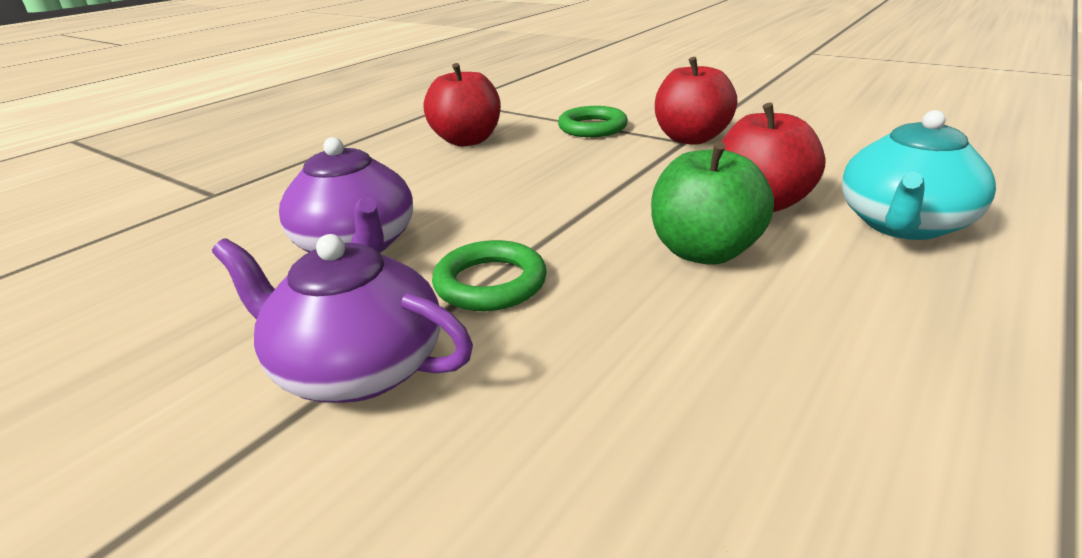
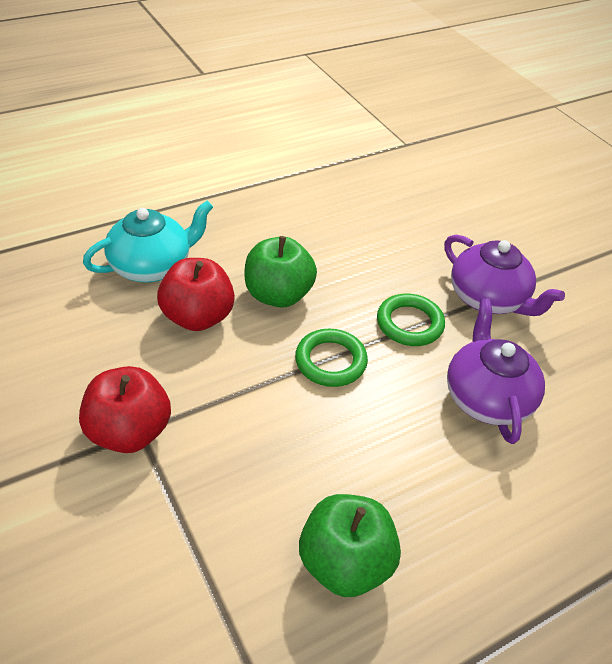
camera: 160 degrees left, 15 degrees up
red apple [424,63,501,146] -> green apple [299,494,401,597]
green ring [558,106,628,137] -> green ring moved to [295,329,368,387]

